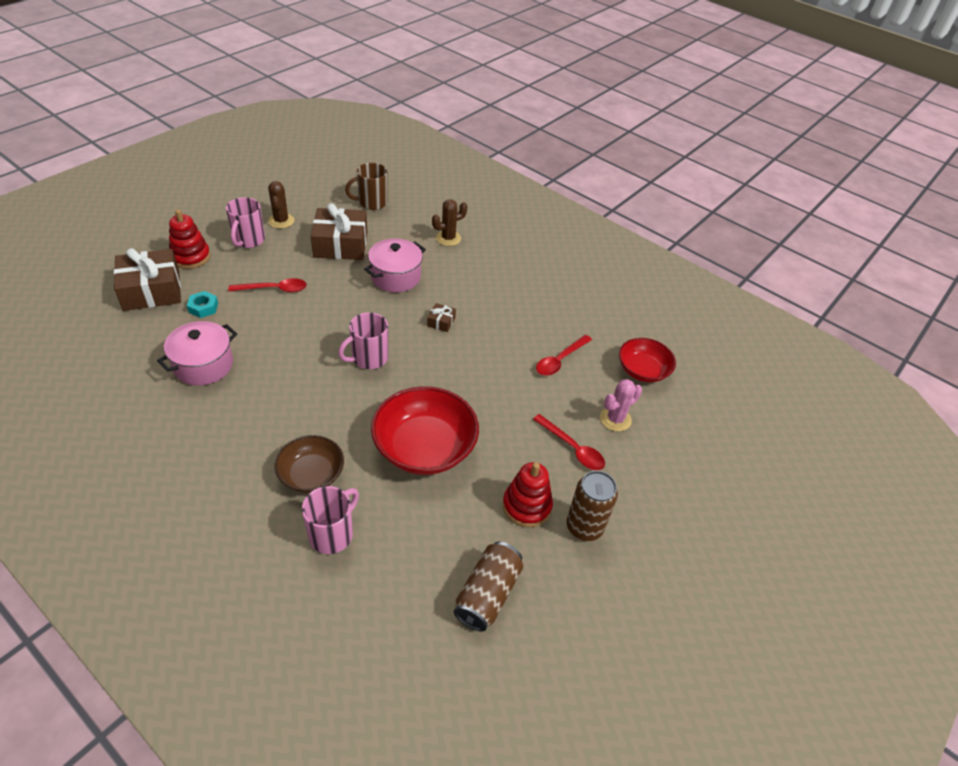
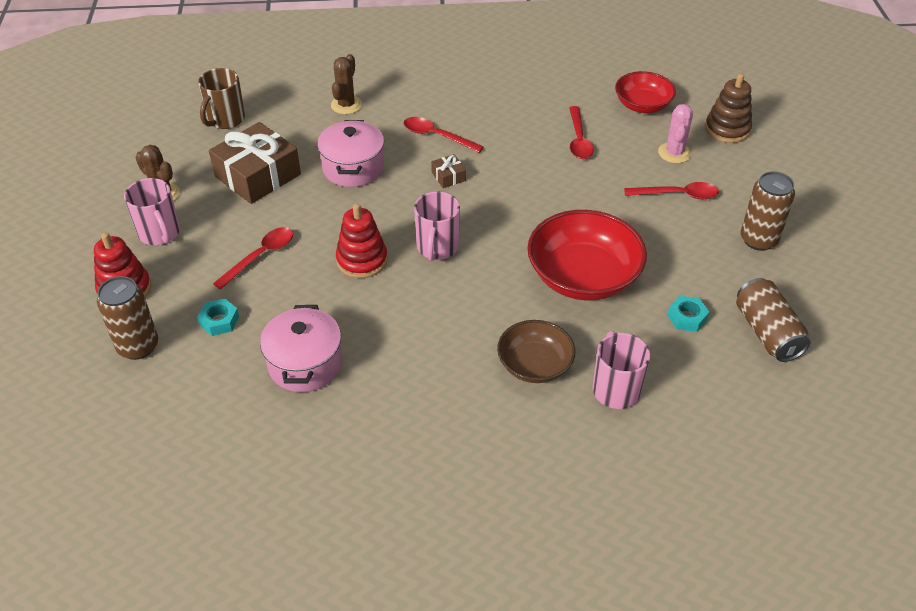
camera: 40 degrees left, 0 degrees up
brown gift [114,248,181,311] -> brown can [97,276,158,360]
red stacking toy [503,462,553,527] -> red stacking toy moved to [336,203,388,278]
none -> red spoon [404,117,484,153]
none -> turquoise nut [667,296,709,332]
none -> brown stacking toy [705,73,752,143]

